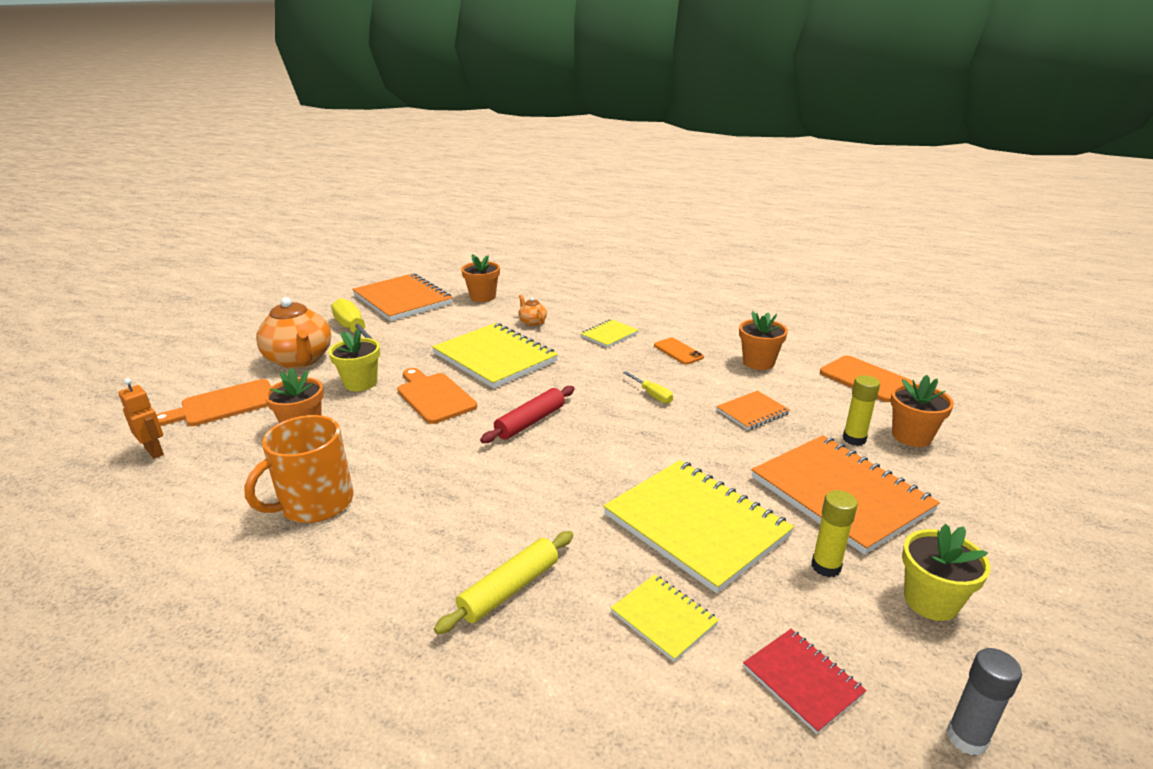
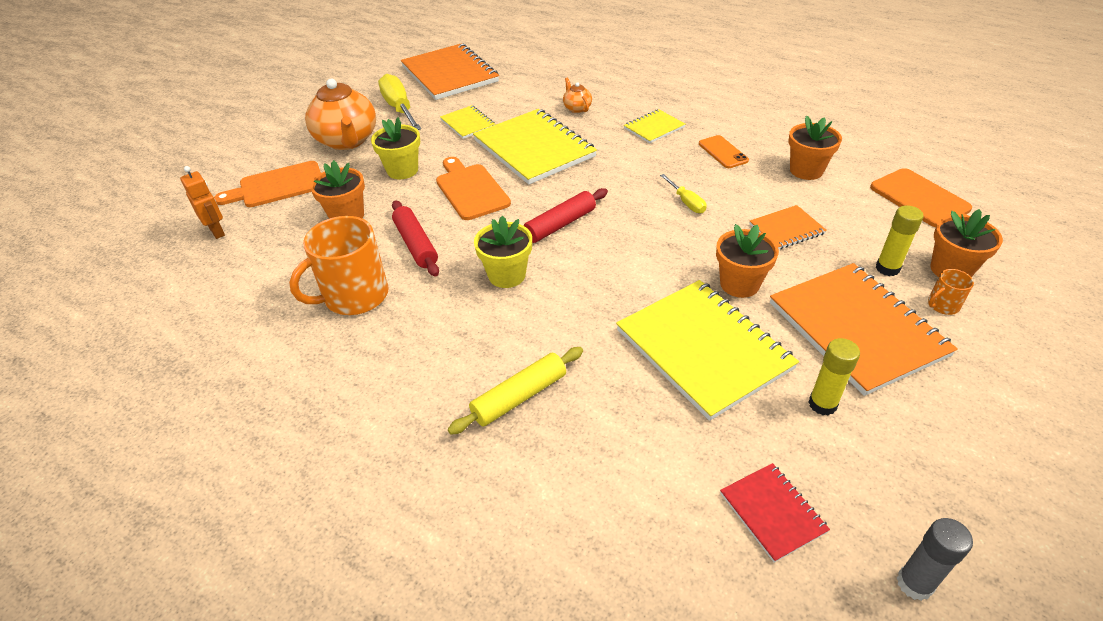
camera: 10 degrees right, 15 degrees up
orange flower pot [461,254,500,302] -> orange flower pot moved to [716,224,779,298]
yellow notebook [611,574,719,662] -> yellow notebook moved to [440,105,495,139]
yellow flower pot [902,524,991,621] -> yellow flower pot moved to [474,216,532,288]
none -> red rolling pin [392,200,439,277]
none -> orange mug [928,269,974,315]

